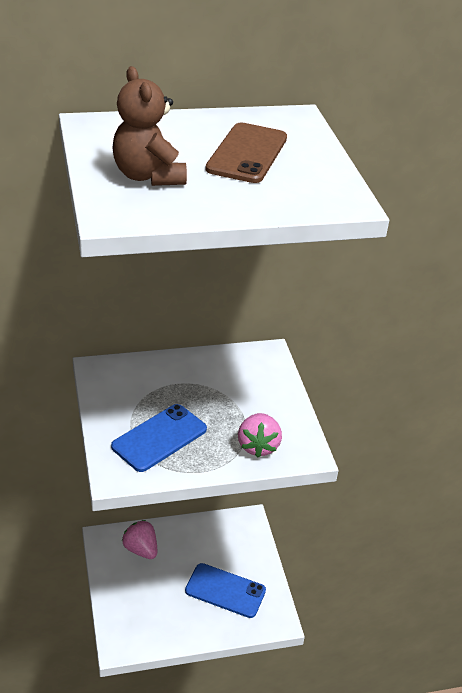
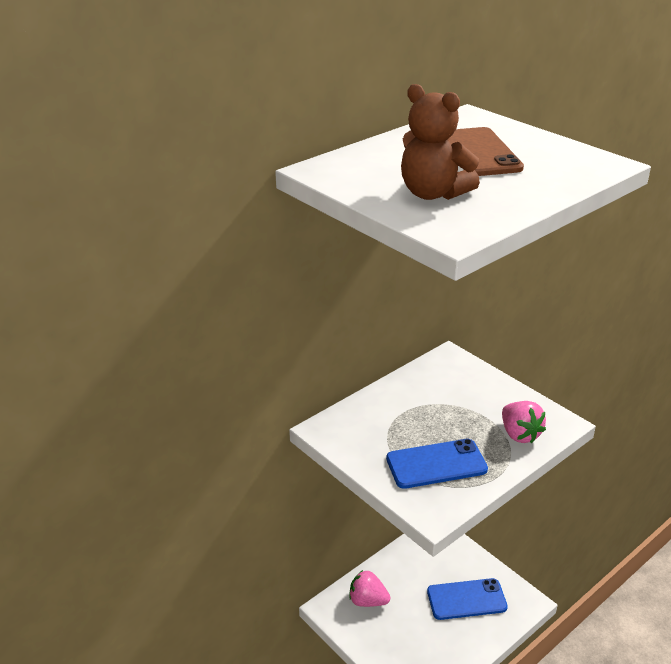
camera: 25 degrees left, 5 degrees down
blue phone [111,404,207,472] -> blue phone turned 60 degrees clockwise [386,439,488,489]

